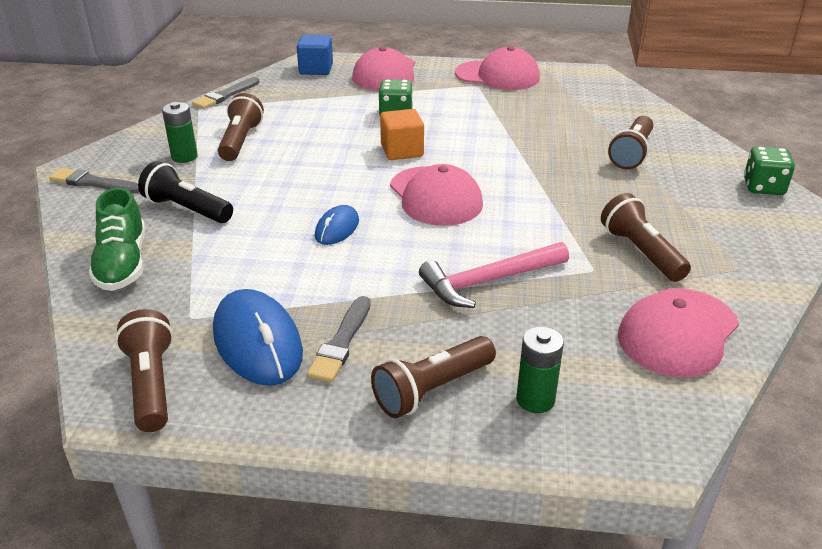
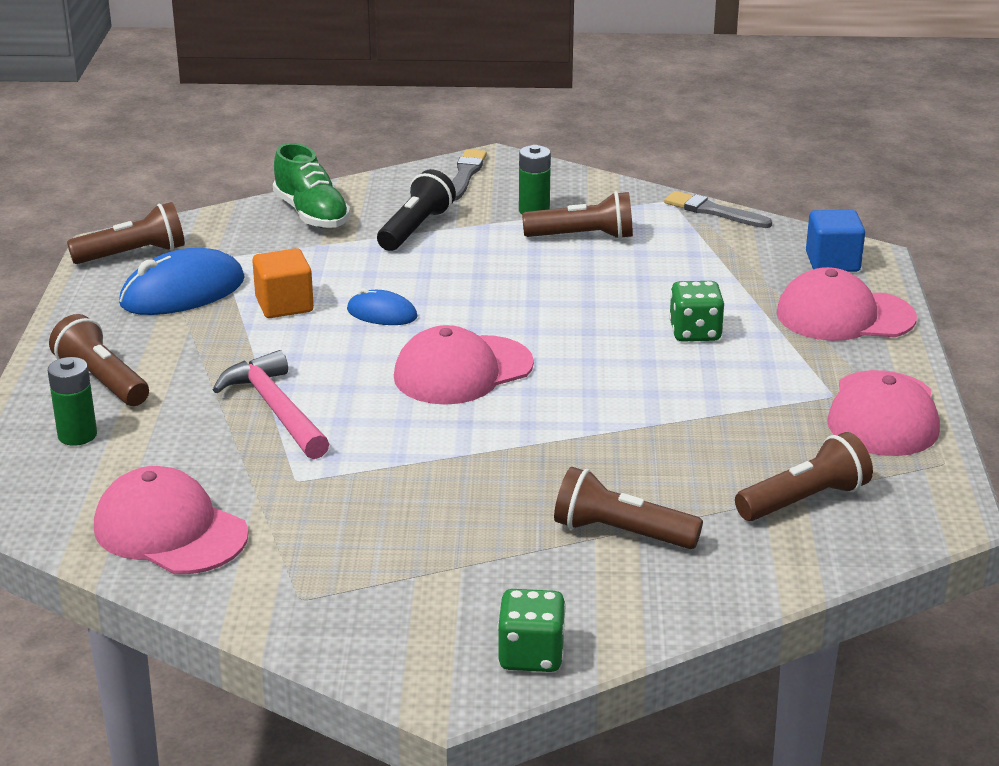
camera: 85 degrees right, 5 degrees down
green shoe [89,187,145,291] -> green shoe turned 105 degrees counterclockwise [273,143,350,229]
grey brush [307,296,371,382] -> none
orange cube [380,109,424,160] -> orange cube moved to [252,248,314,318]
brown flashlight [601,193,691,282] -> brown flashlight moved to [735,432,873,521]

